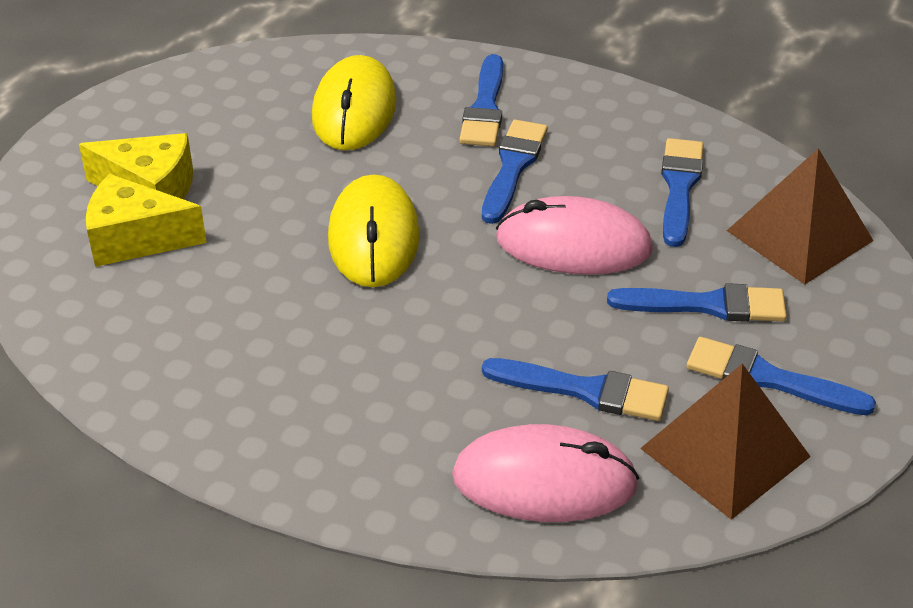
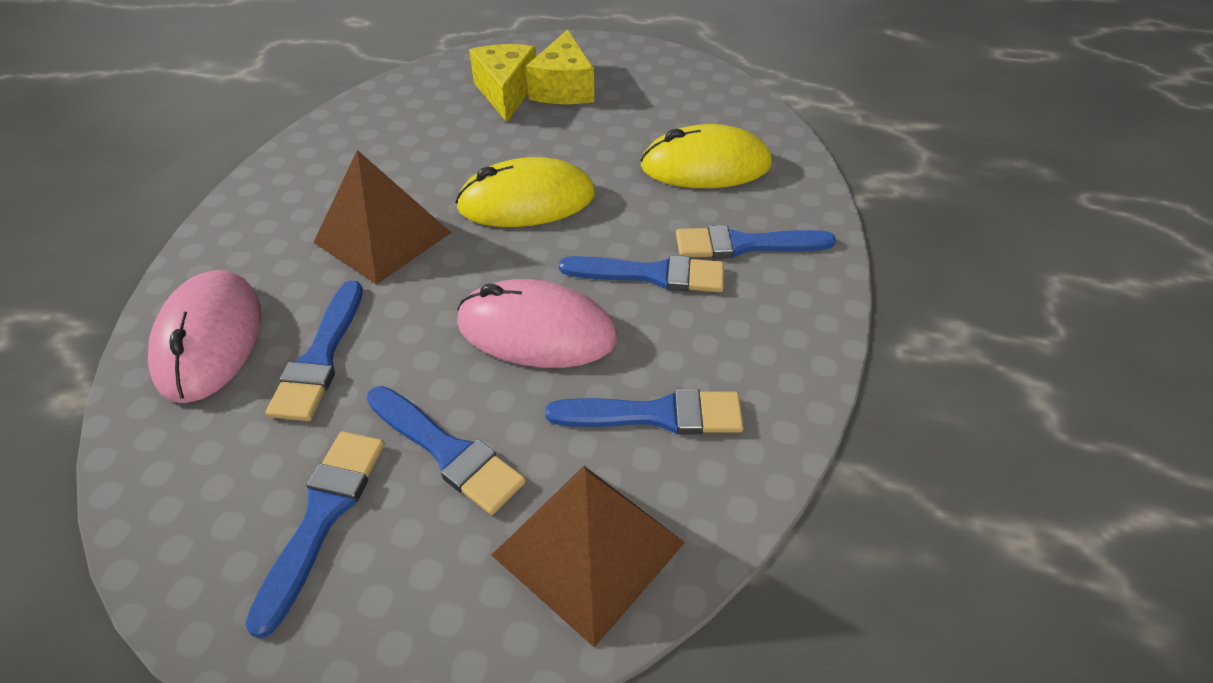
camera: 80 degrees right, 5 degrees up
pink mouse [496,196,653,275] -> pink mouse turned 75 degrees counterclockwise [457,279,617,368]
blue brush [607,283,787,322] -> blue brush turned 45 degrees counterclockwise [367,386,526,515]
brown pyramid [640,364,811,520] -> brown pyramid moved to [313,150,451,285]

